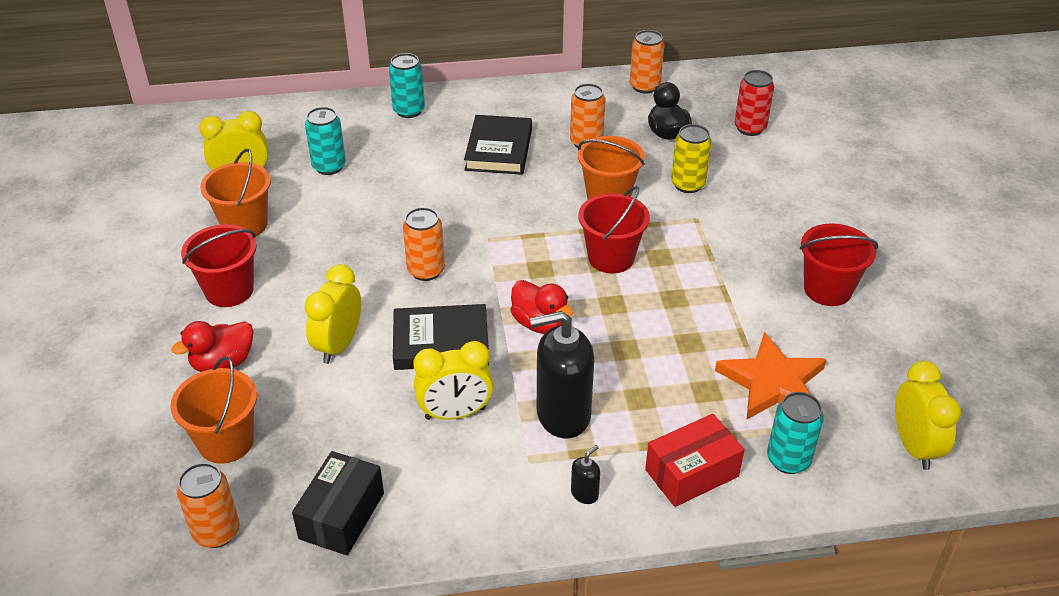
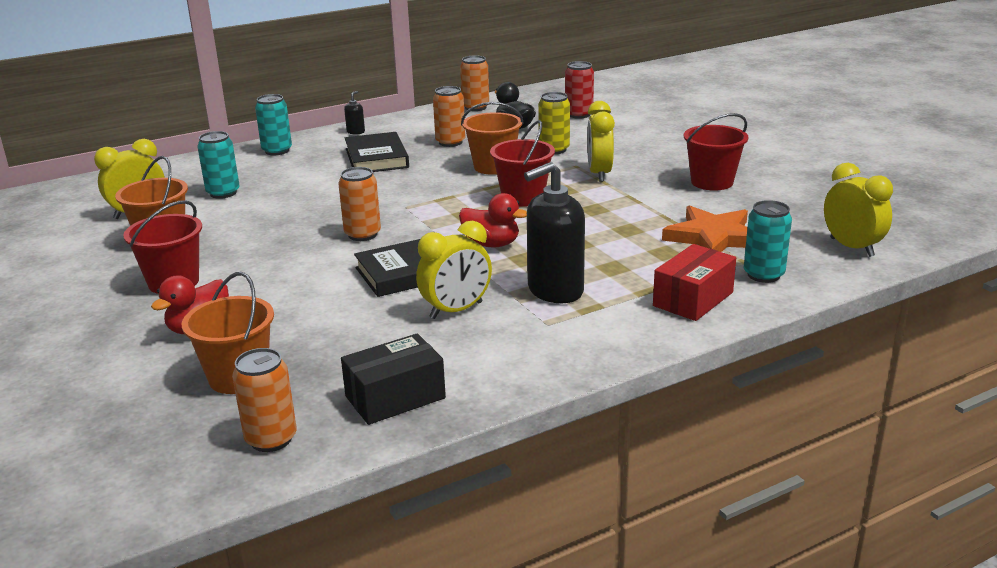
camera: 20 degrees left, 15 degrees down
black box [292,451,384,555] -> black box turned 60 degrees clockwise [341,333,446,425]
yellow clock [305,264,361,364] -> yellow clock moved to [587,101,615,182]
black soap dispenser [571,445,600,504] -> black soap dispenser moved to [344,91,365,134]

